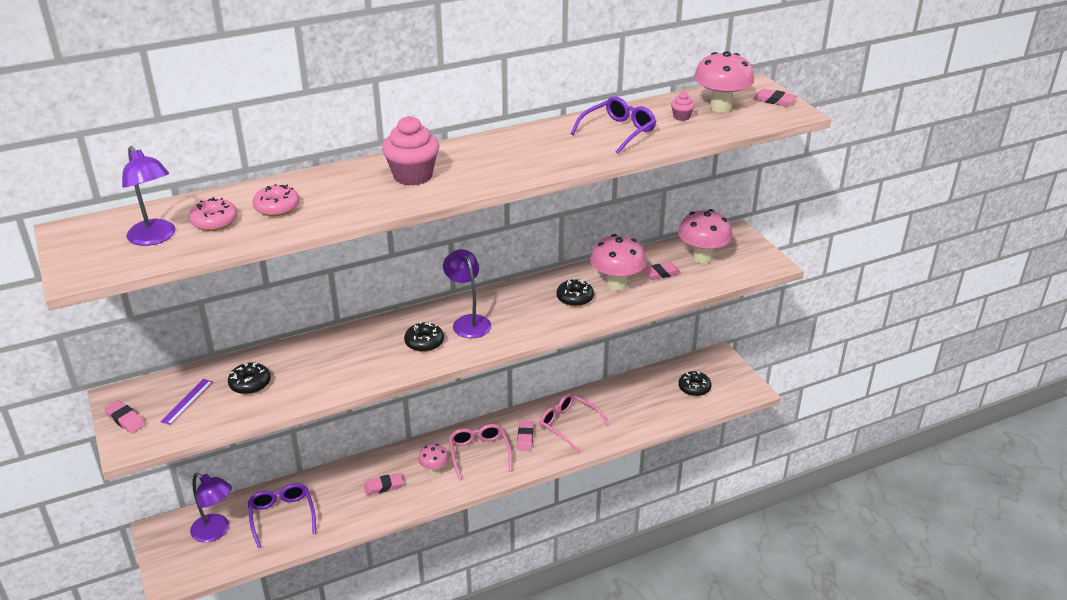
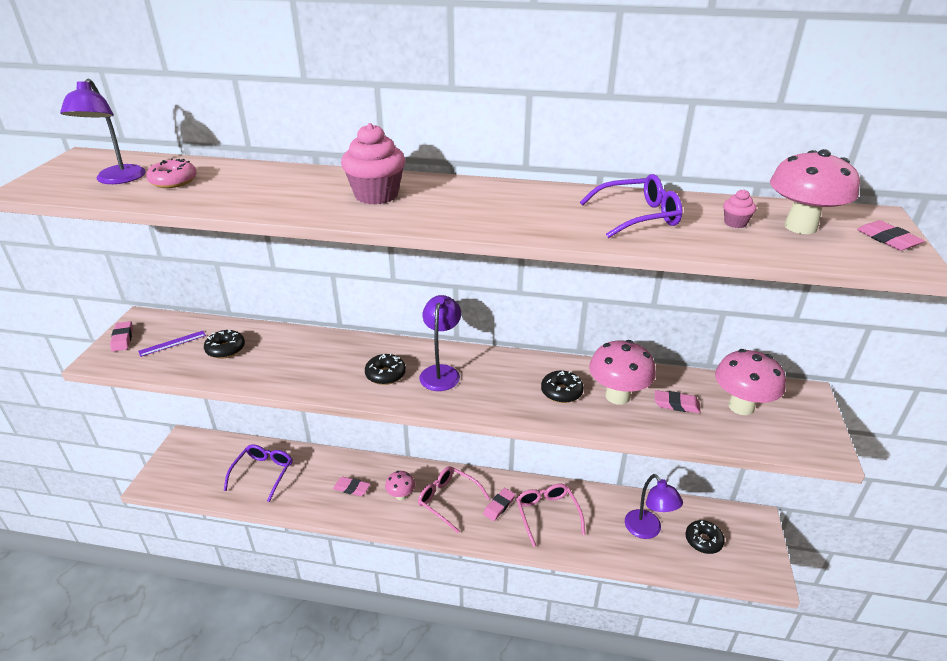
camera: 35 degrees right, 0 degrees up
purple lamp [190,473,232,543] -> purple lamp moved to [625,474,683,539]
pink donut [252,184,300,216] -> none
pink glasses [449,424,512,480] -> pink glasses turned 75 degrees counterclockwise [418,466,490,533]

